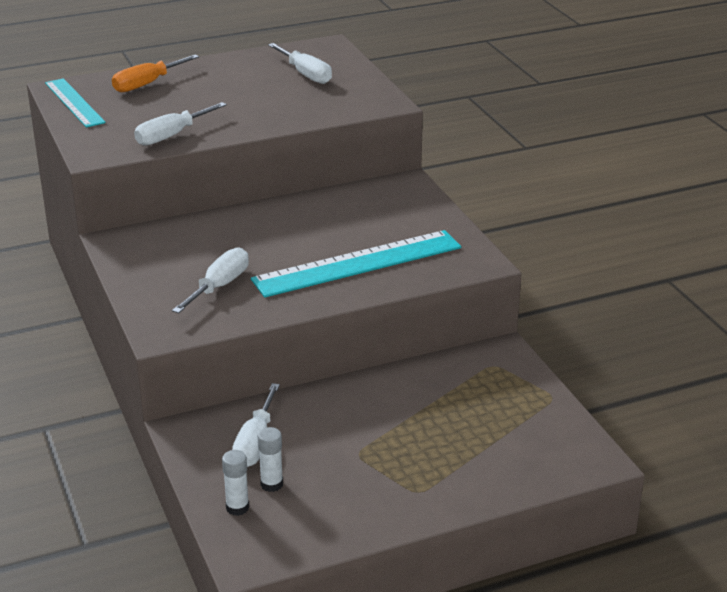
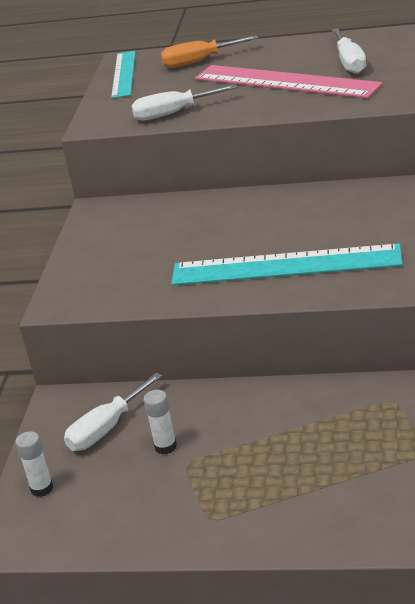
camera: 35 degrees right, 0 degrees up
white screwdriver [172,247,249,313] -> none
white glue stick [258,427,283,492] -> white glue stick moved to [143,390,177,454]
none -> pink ruler [195,65,383,98]

